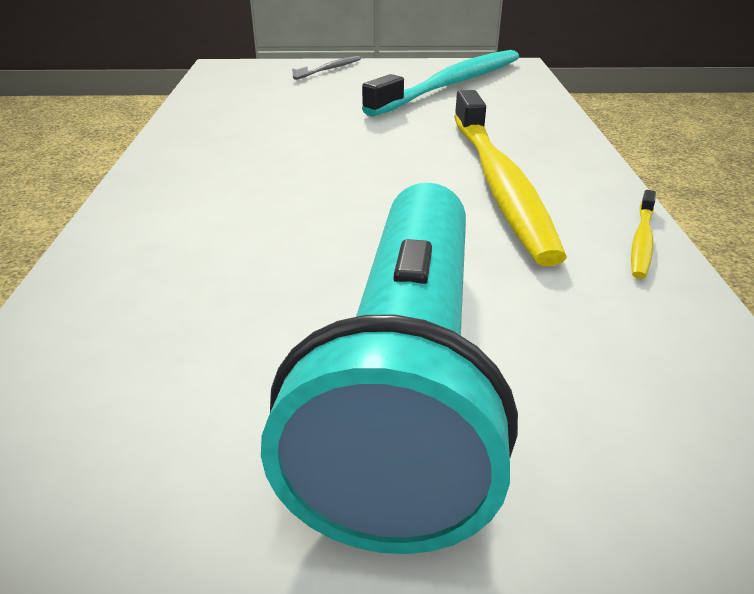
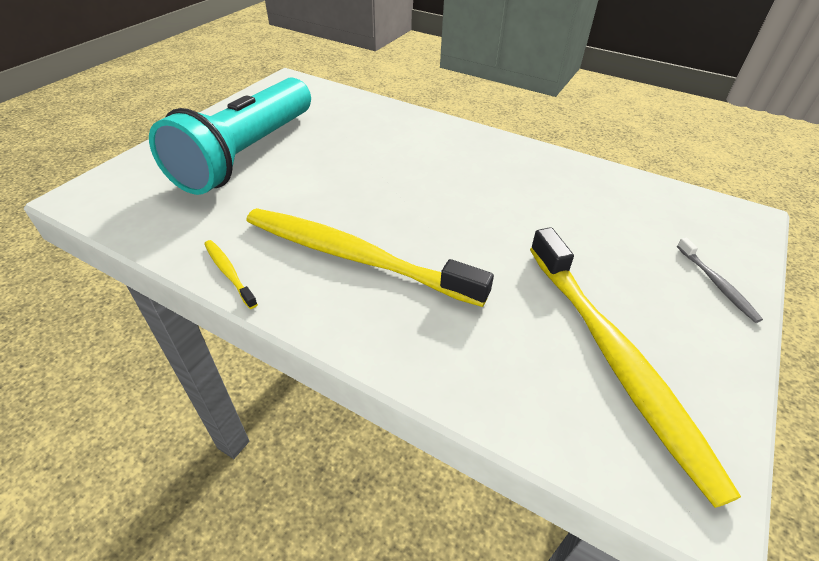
camera: 120 degrees right, 10 degrees up
turquoise flashlight [261,183,518,554] -> turquoise flashlight turned 105 degrees counterclockwise [149,77,311,195]
turquoise toothbrush [362,50,519,117] -> yellow toothbrush [530,227,741,508]

